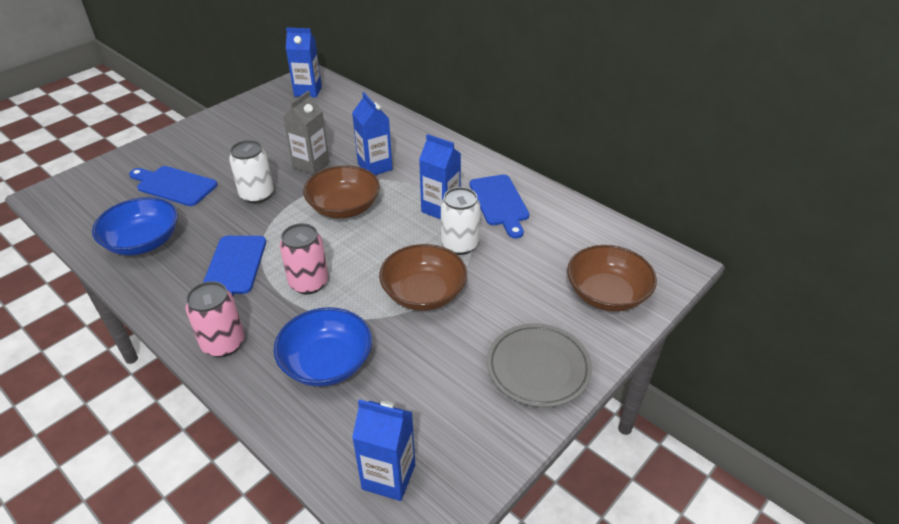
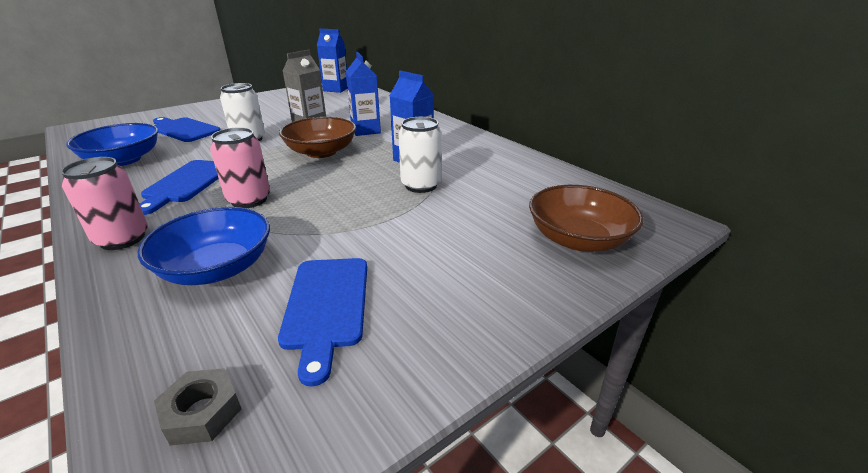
camera: 10 degrees right, 10 degrees down
blue carton [352,399,415,501] -> grey nut [154,368,241,446]
brown bowl [379,244,467,311] -> none
blue cutting board [469,175,529,238] -> blue cutting board moved to [278,258,367,386]
grey plate [487,323,592,407] -> none

